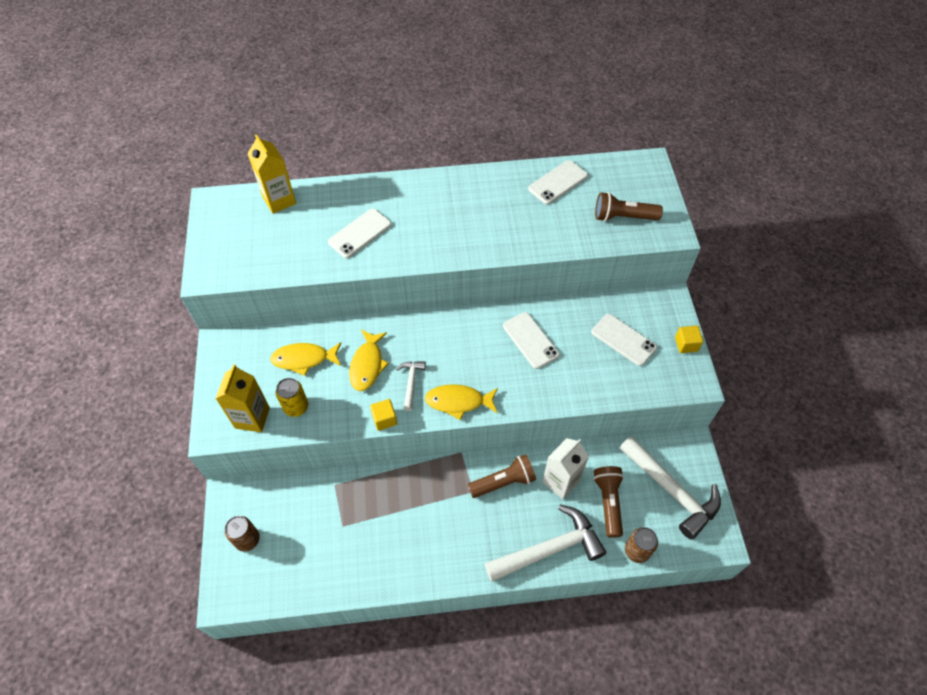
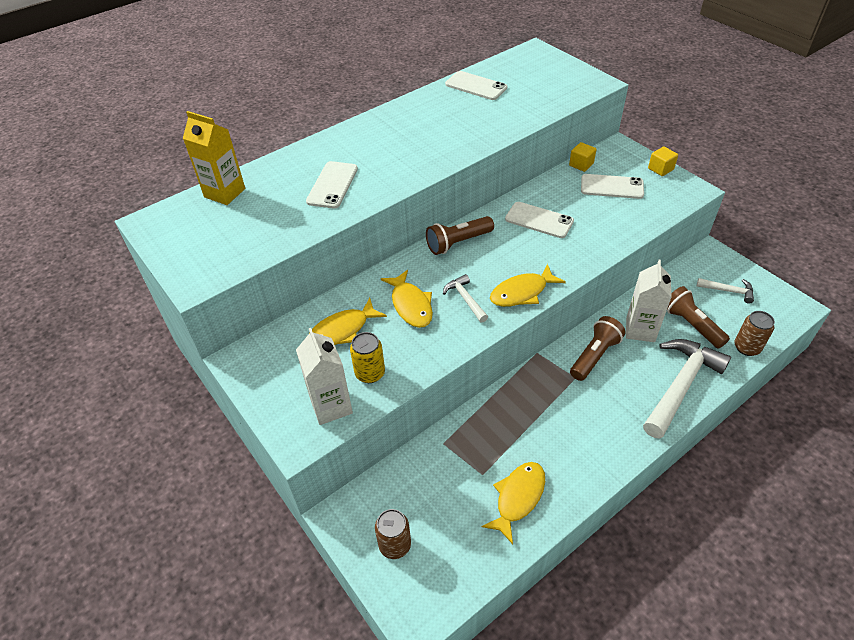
camera: 30 degrees left, 10 degrees down
yellow carton [215,364,270,432] -> white carton [296,328,353,425]
yellow cube [370,399,397,431] -> yellow cube moved to [569,142,597,172]
white phone [528,160,588,204] -> white phone turned 75 degrees counterclockwise [445,71,507,100]
brown flashlight [595,192,663,222] -> brown flashlight moved to [426,216,494,255]
white hammer [620,436,721,540] -> white hammer [697,278,754,304], size x0.48
none -> yellow fish [481,462,545,544]

